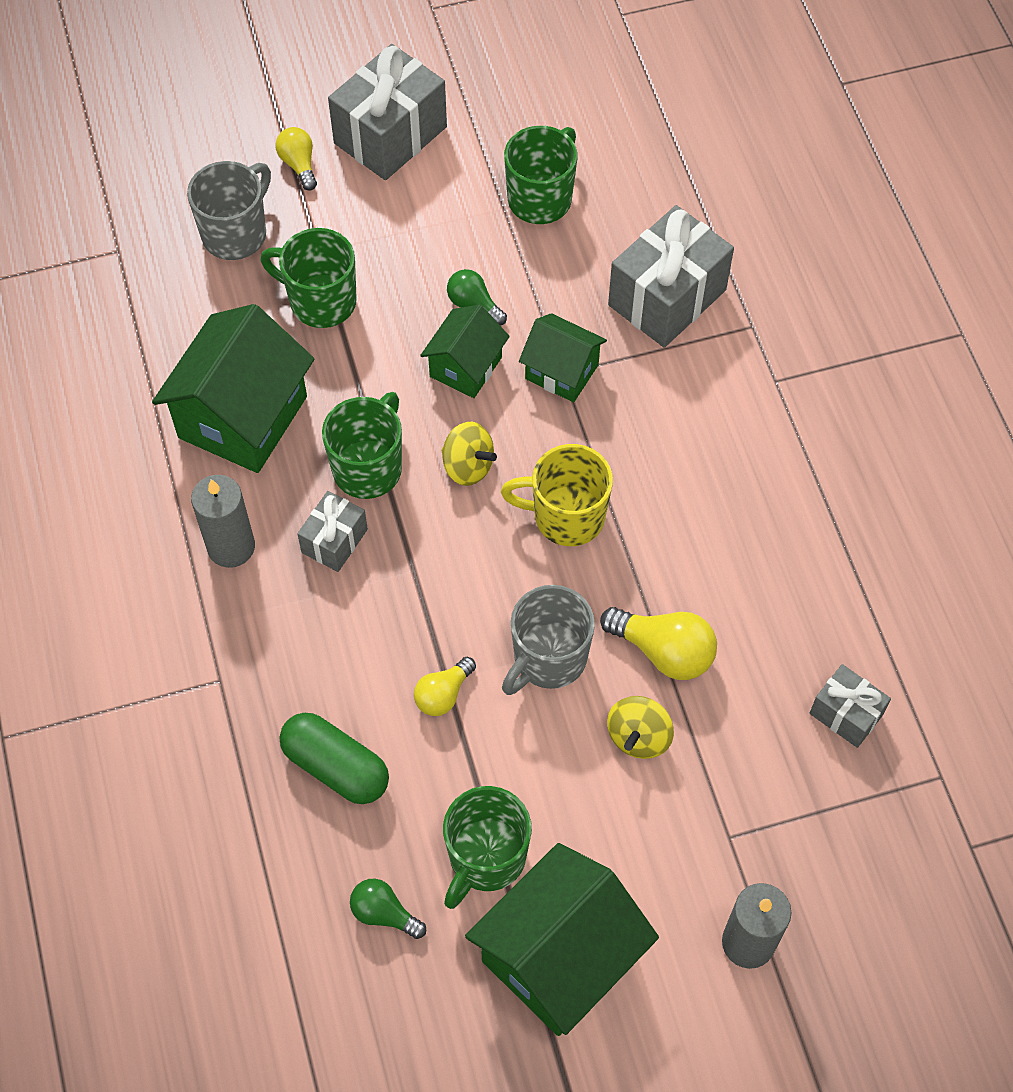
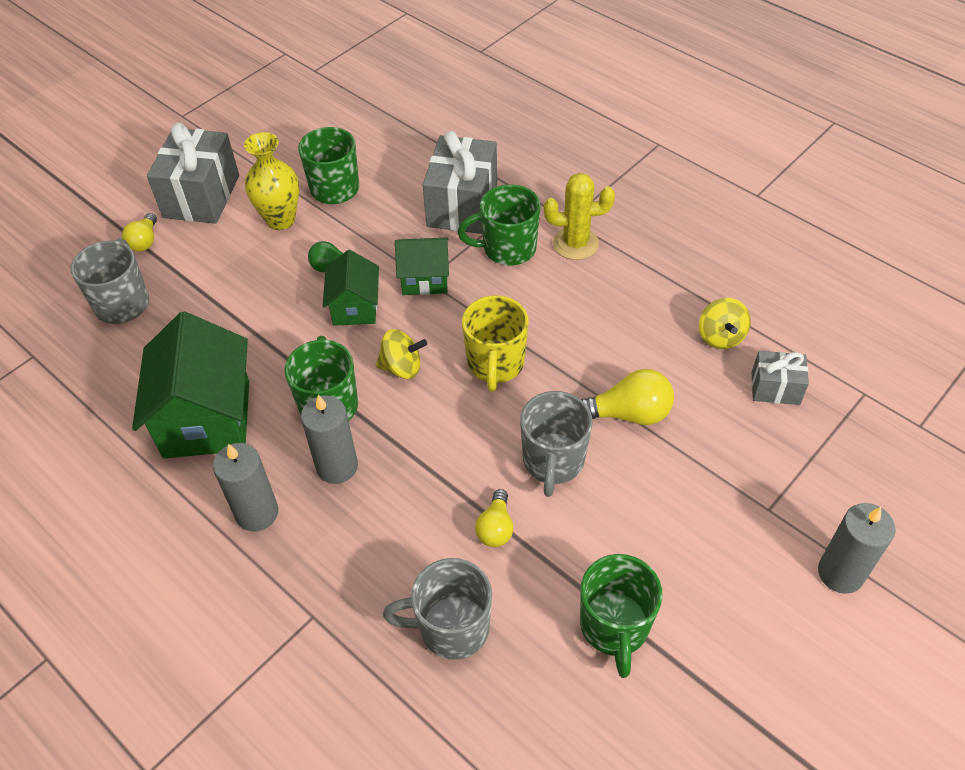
camera: 30 degrees left, 10 degrees down
green mug [260,228,357,328] -> green mug moved to [458,184,541,266]
yellow light bulb [275,127,317,191] -> yellow light bulb turned 120 degrees counterclockwise [122,213,157,252]
green capsule [280,713,389,804] -> grey mug [383,558,492,660]
grey gift [297,491,368,572] -> grey candle [301,395,358,484]
green light bulb [350,879,426,939] -> none
green house [465,843,659,1036] -> none
yellow mug [501,444,613,546] -> yellow mug turned 60 degrees counterclockwise [462,295,529,392]
yellow spinning top [607,696,674,759] -> yellow spinning top moved to [699,298,751,349]
none -> yellow vase [244,132,299,230]
none -> yellow cactus [544,173,615,260]

